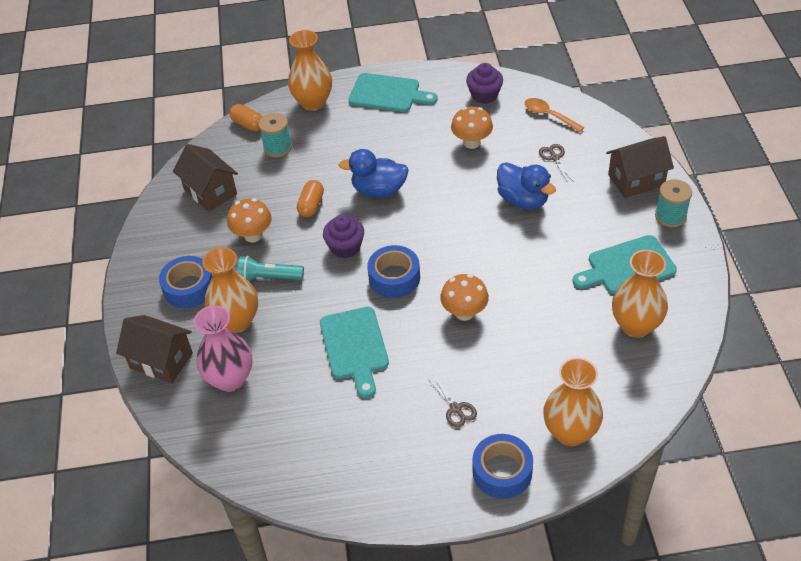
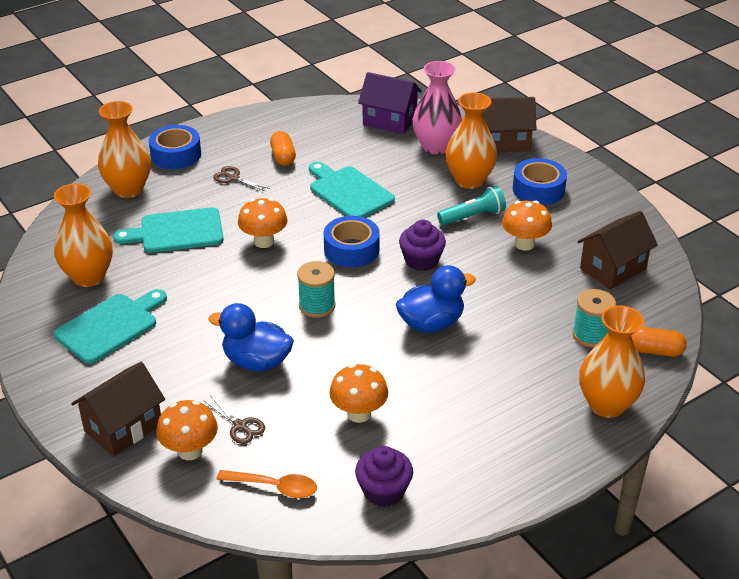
camera: 150 degrees right, 10 degrees down
brown house [173,144,238,212] -> brown house turned 60 degrees counterclockwise [577,211,658,289]
orange capsule [297,180,324,217] -> orange capsule moved to [270,131,296,166]
turquoise cutting board [348,73,437,112] -> turquoise cutting board moved to [113,207,224,253]
turquoise spool [655,179,692,227] -> turquoise spool moved to [297,261,336,318]
none -> orange mushroom [156,400,218,460]
none -> purple house [358,72,422,134]

